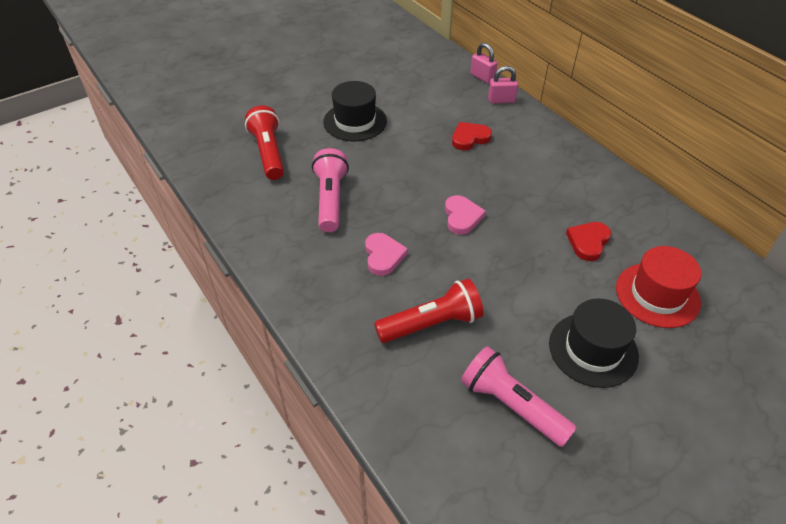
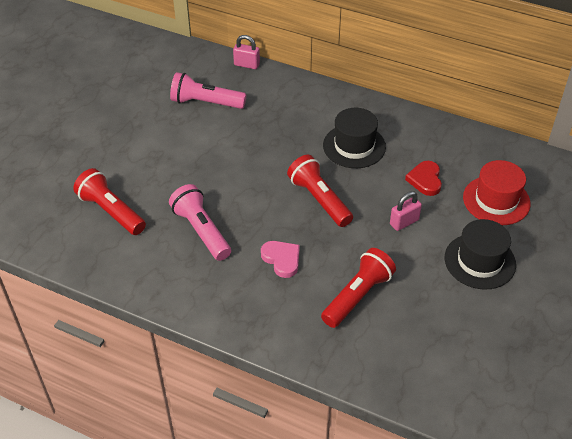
camera: 30 degrees left, 0 degrees up
black hat [323,81,387,141] -> black hat moved to [323,108,386,168]
pink heart [445,195,486,235] -> red flashlight [287,155,353,227]
red heart [452,122,492,150] -> none
pink flashlight [461,346,577,447] -> pink flashlight moved to [170,72,246,109]
pink padlock [488,66,518,103] -> pink padlock moved to [390,191,422,231]

